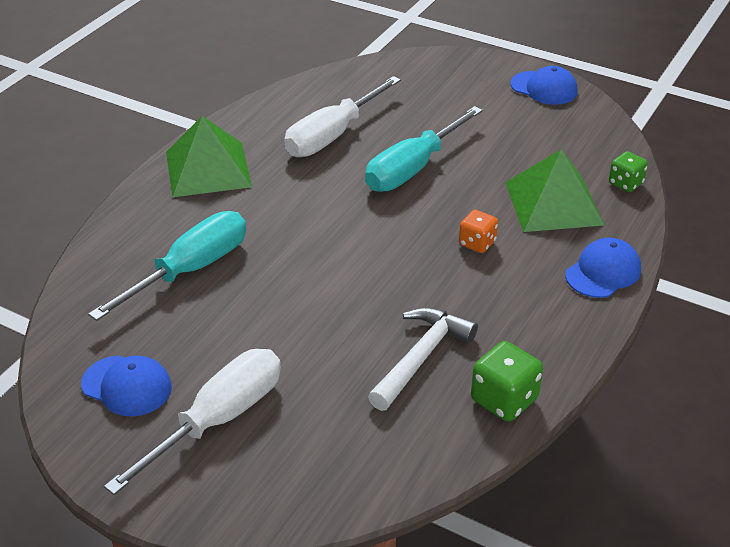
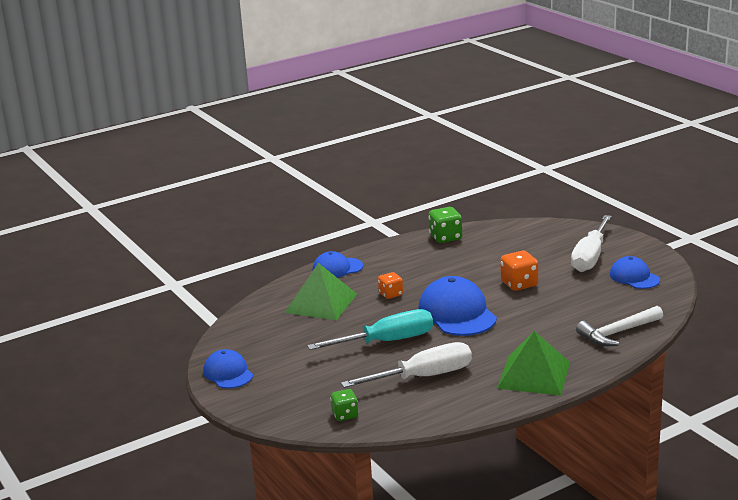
camera: 150 degrees left, 15 degrees down
turquoise screwdriver [88,211,246,321] -> none
white screwdriver [104,349,281,495] -> white screwdriver turned 45 degrees counterclockwise [571,215,611,272]
white hammer [368,307,478,411] -> white hammer moved to [576,306,663,346]
green dice [609,151,648,192] -> green dice moved to [330,389,359,421]
none -> blue cap [418,276,497,336]
none -> orange dice [501,251,538,291]

